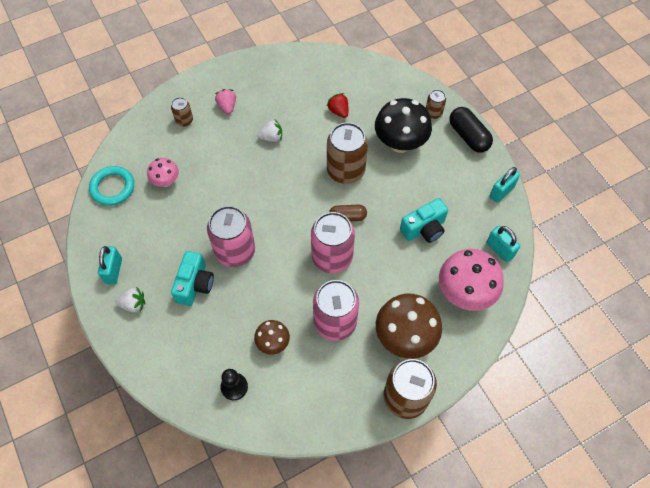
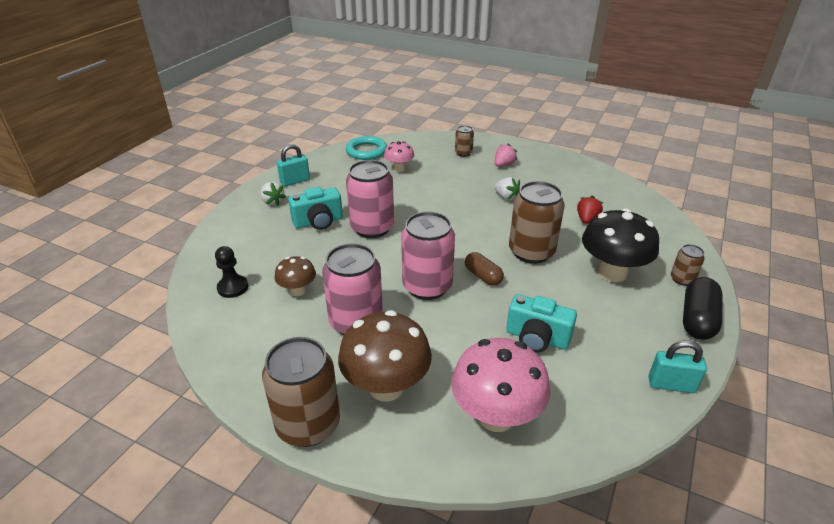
camera: 55 degrees right, 25 degrees down
turquoise padlock [486,226,520,262] -> none

